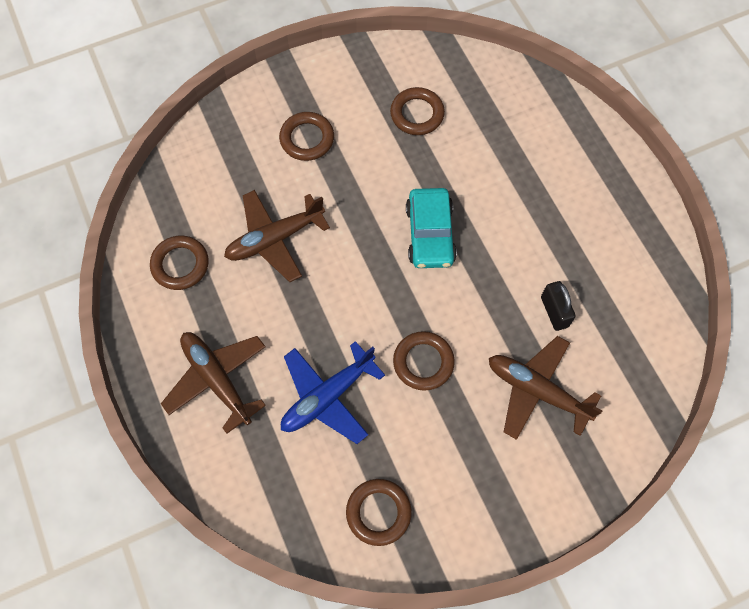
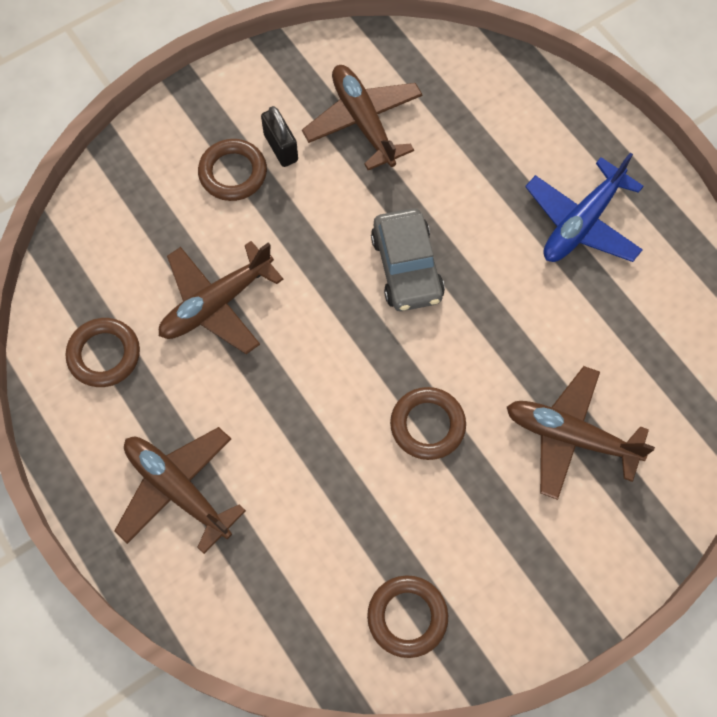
camera: 10 degrees left, 0 degrees up
blue plane [281,341,385,444] -> blue plane moved to [525,153,644,262]
brown ring [390,87,445,135] -> brown plane [302,65,423,170]
turquoise car [406,188,457,268] -> grey car [371,208,445,311]
black padlock [541,281,576,331] -> black padlock moved to [261,106,298,167]

